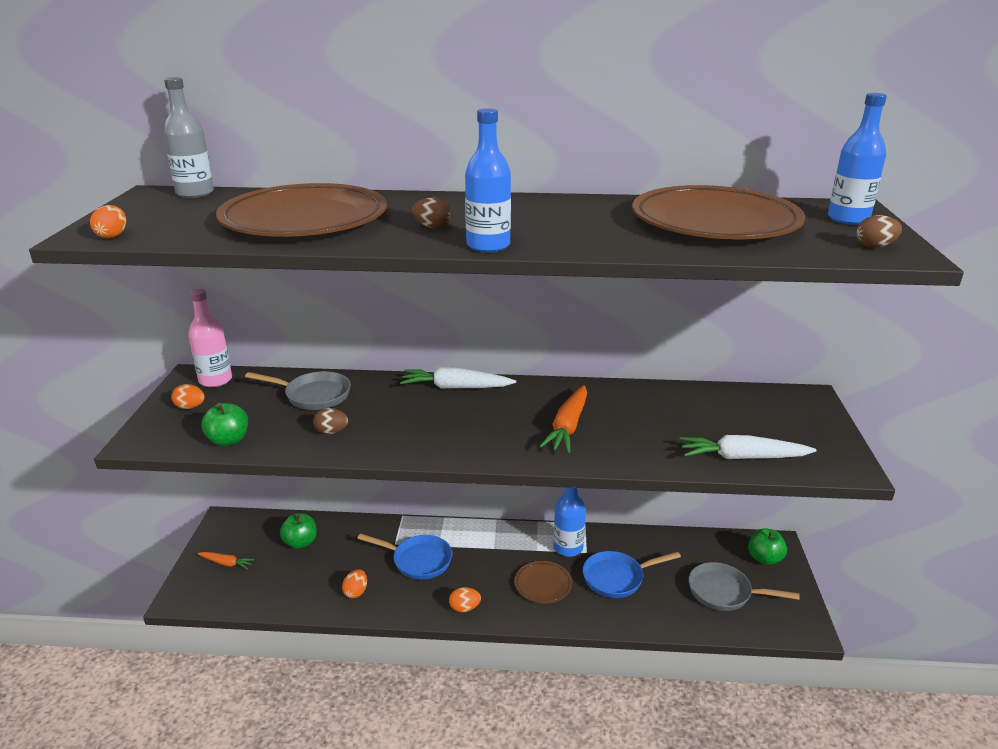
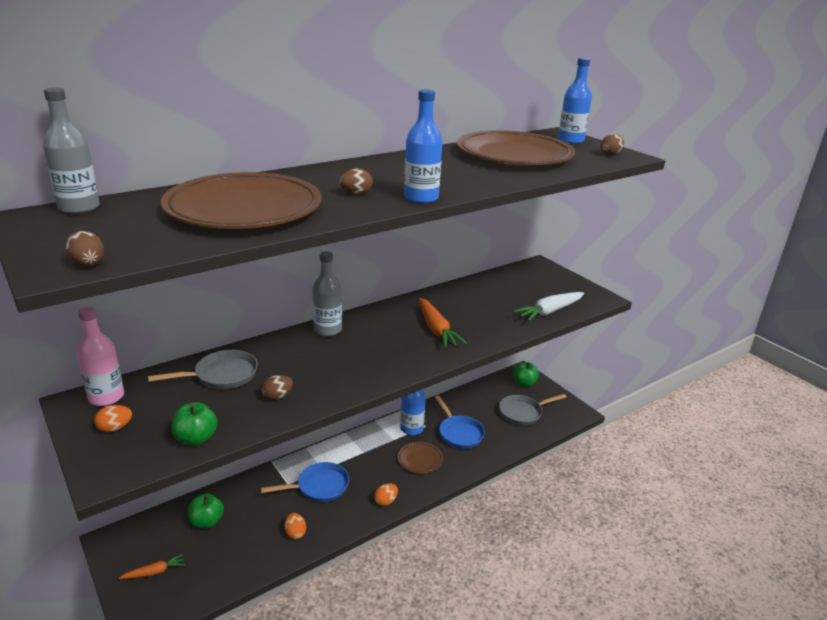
camera: 40 degrees left, 0 degrees up
orange egg [90,205,126,238] -> brown egg [66,231,104,267]
white carrot [400,367,516,389] -> grey bottle [313,251,342,336]
blue pan [583,551,681,598] -> blue pan turned 60 degrees counterclockwise [435,395,485,449]

